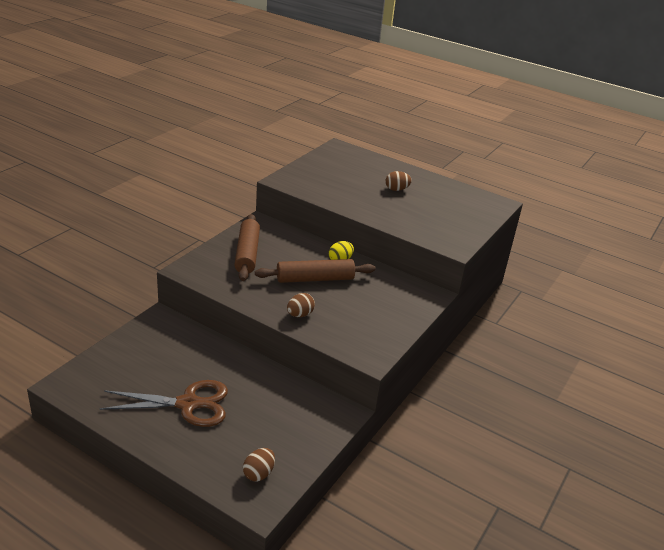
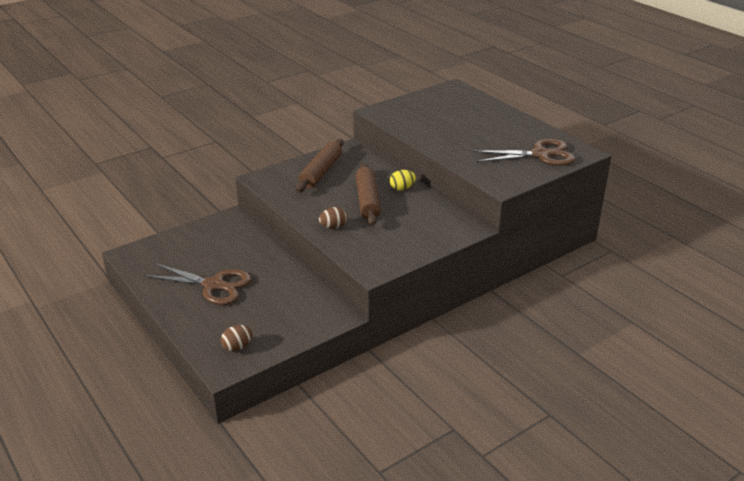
camera: 25 degrees right, 0 degrees up
brown rolling pin [255,259,376,283] -> brown rolling pin turned 75 degrees clockwise [356,163,381,226]
brown egg [385,171,412,191] -> none
none -> brown scissors [472,139,575,166]

